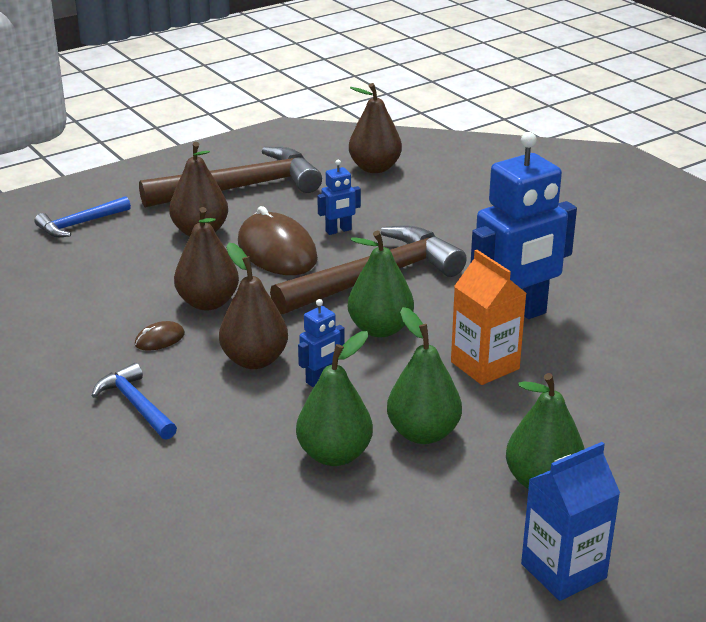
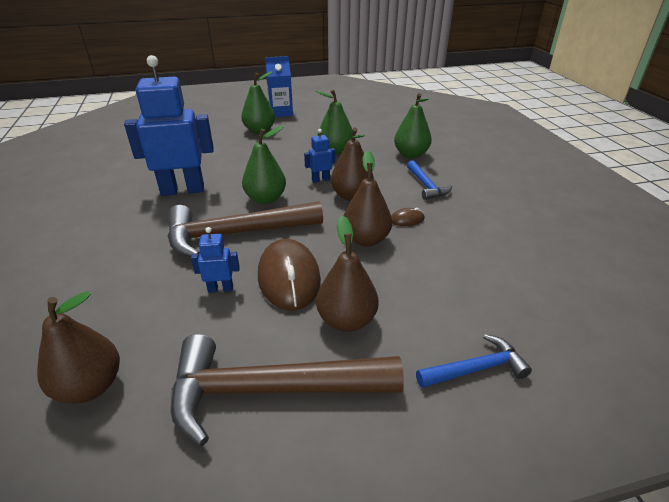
camera: 160 degrees left, 5 degrees up
green pear [387,307,462,444] -> green pear moved to [394,93,432,158]
orange carton [451,250,526,385] -> none

